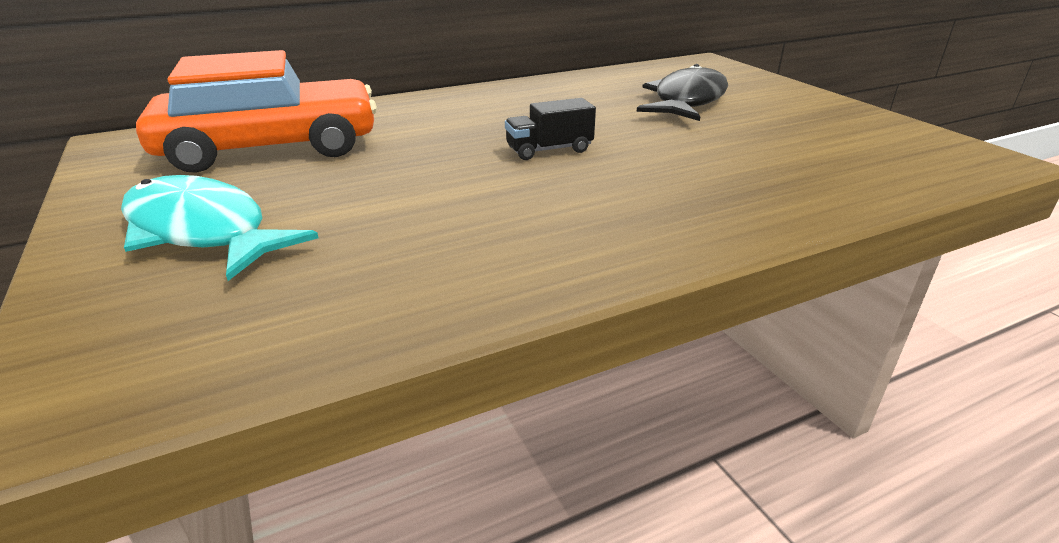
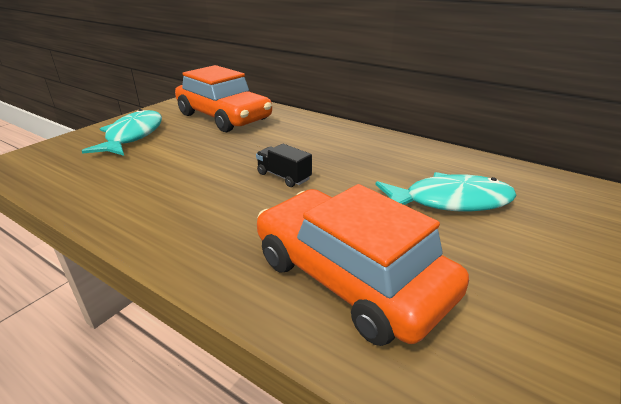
camera: 60 degrees right, 0 degrees up
black fish [637,64,728,121] -> turquoise fish [376,172,517,212]
none -> orange car [257,184,469,346]

